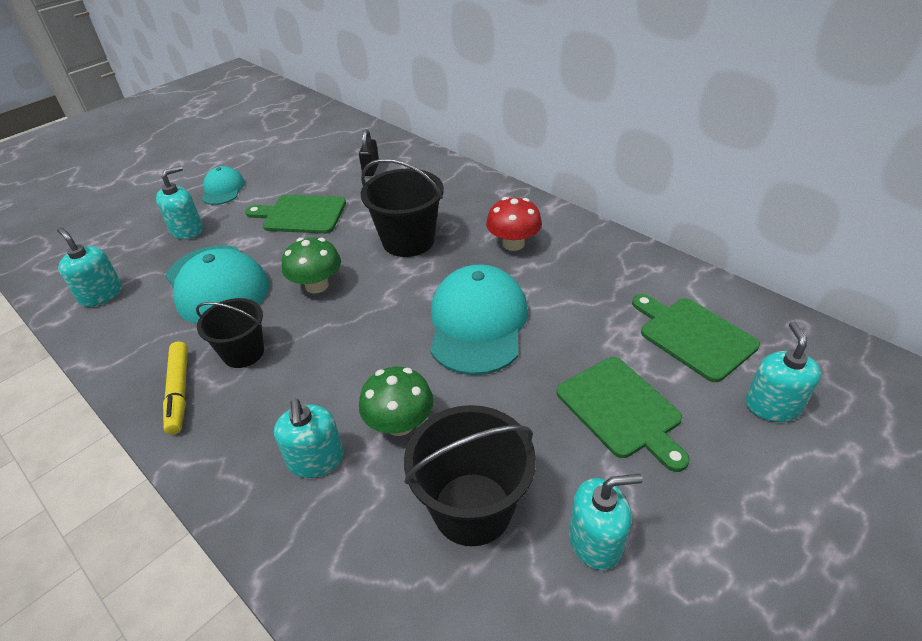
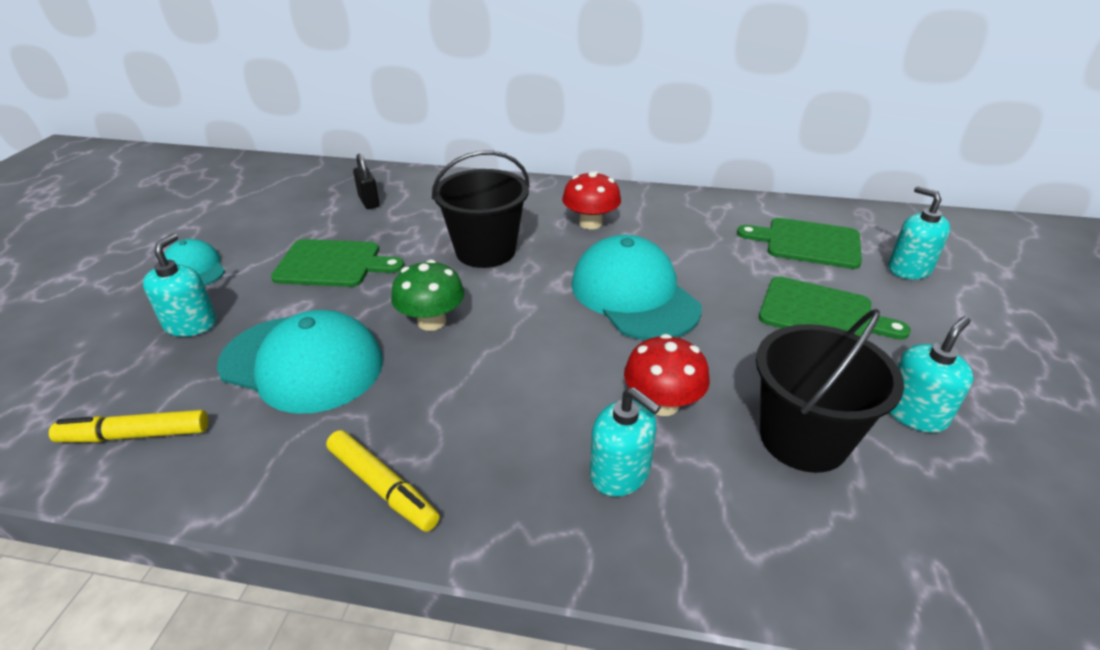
camera: 35 degrees left, 5 degrees down
turquoise soap dispenser [57,227,122,307] -> yellow marker [49,410,209,442]
black bucket [196,298,264,368] -> none
green cutting board [245,195,346,234] -> green cutting board turned 150 degrees counterclockwise [271,239,404,287]
green mushroom [359,367,434,436] -> red mushroom [624,334,710,416]

